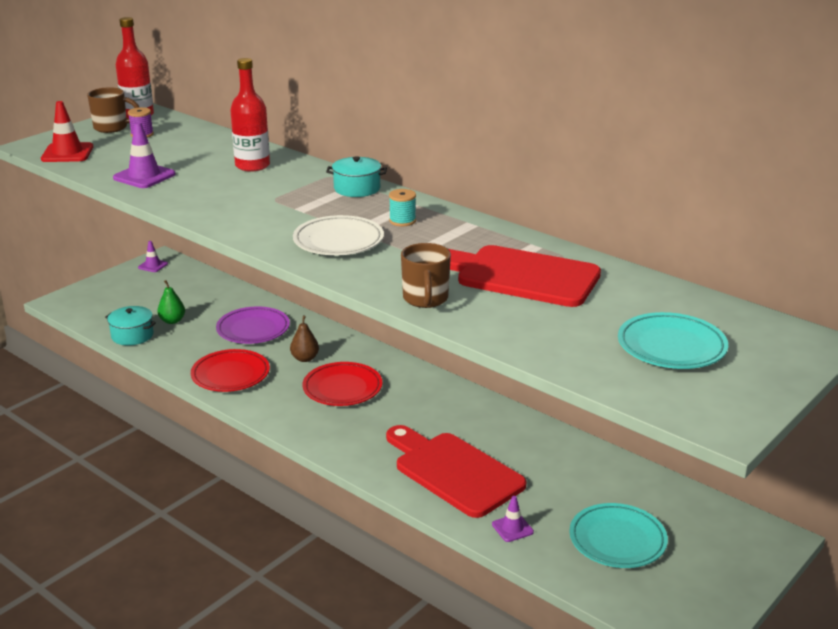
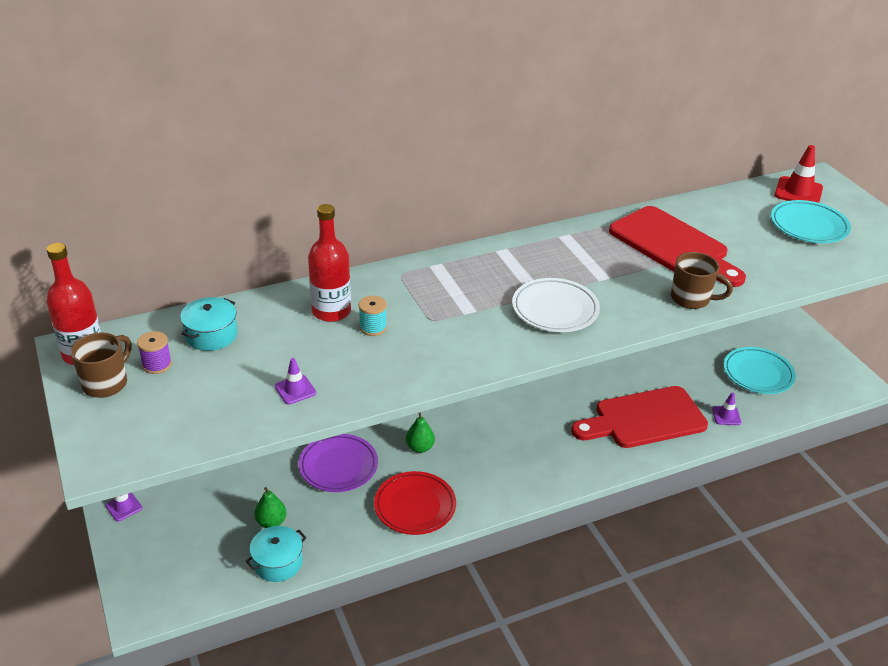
camera: 65 degrees left, 10 degrees up
red traffic cone [41,101,93,162] -> red traffic cone moved to [775,145,823,203]
purple traffic cone [113,122,175,188] -> purple traffic cone [275,358,316,404], size x0.59
brown pear [290,315,319,362] -> green pear [406,412,435,453]
red plate [303,362,382,406] -> none
turquoise pot [326,156,387,197] -> turquoise pot moved to [180,297,238,351]
turquoise spool [389,189,416,226] -> turquoise spool moved to [359,296,387,336]
red cutting board [448,245,601,307] -> red cutting board turned 90 degrees counterclockwise [609,206,746,287]

